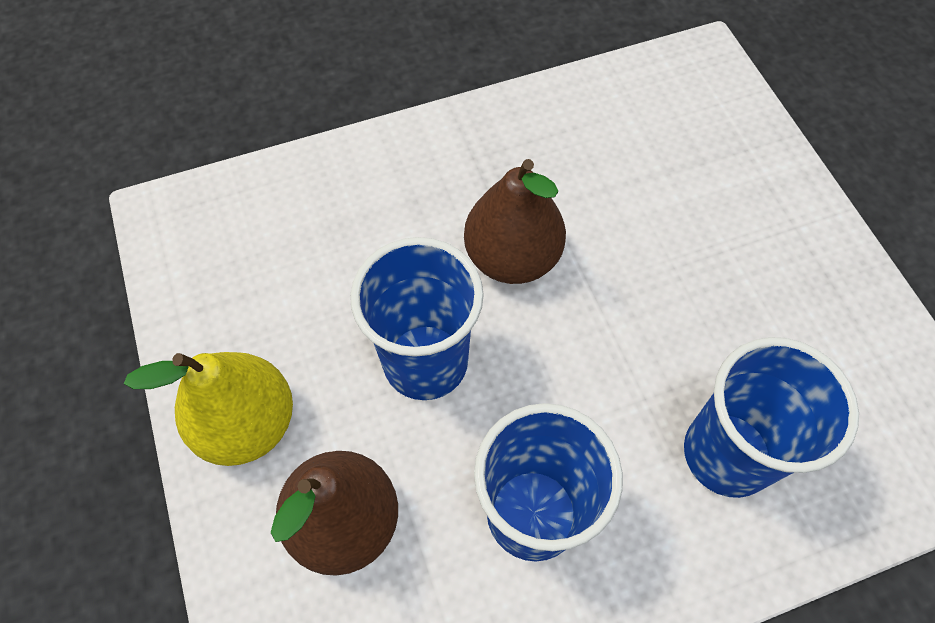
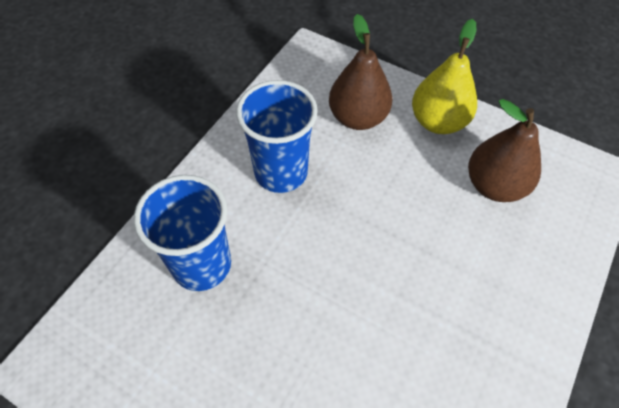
camera: 140 degrees right, 5 degrees down
blue cup [350,237,484,400] -> none
brown pear [464,159,566,284] -> brown pear moved to [468,99,541,202]

